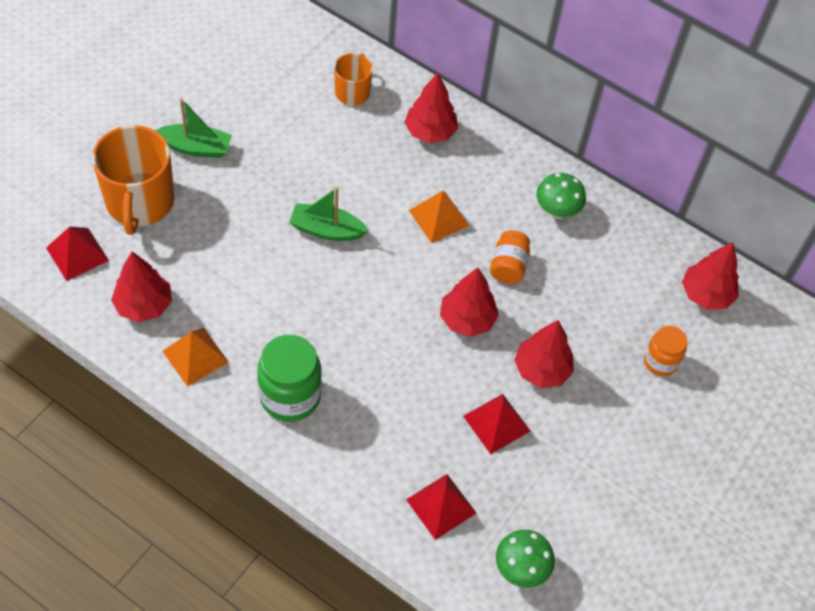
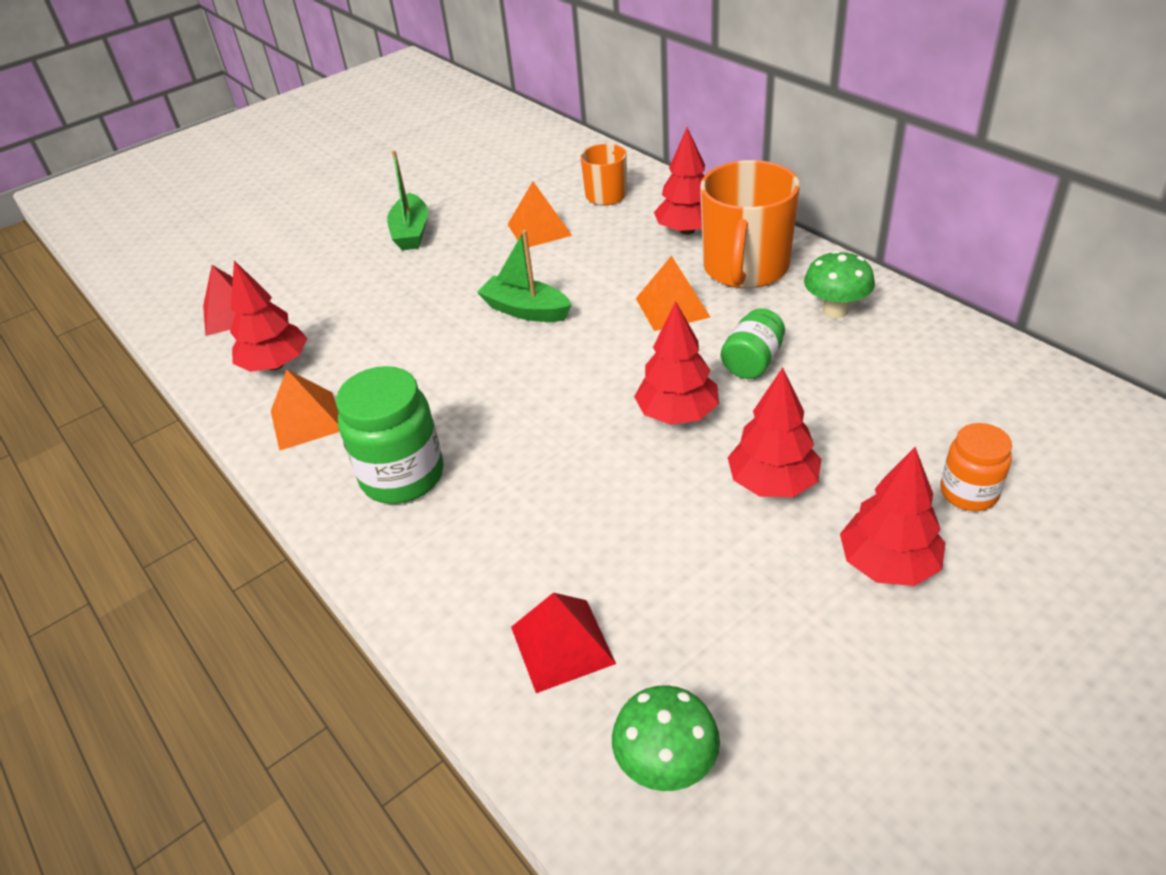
camera: 25 degrees right, 15 degrees down
orange mug [92,125,174,235] -> orange mug moved to [700,160,800,288]
green boat [155,98,232,158] -> green boat turned 60 degrees clockwise [387,150,428,250]
red pyramid [463,394,530,454] -> none
orange jar [490,230,530,284] -> green jar [721,308,785,379]
red tree [682,242,739,310] -> red tree moved to [840,447,945,586]
none -> orange pyramid [508,182,572,249]

